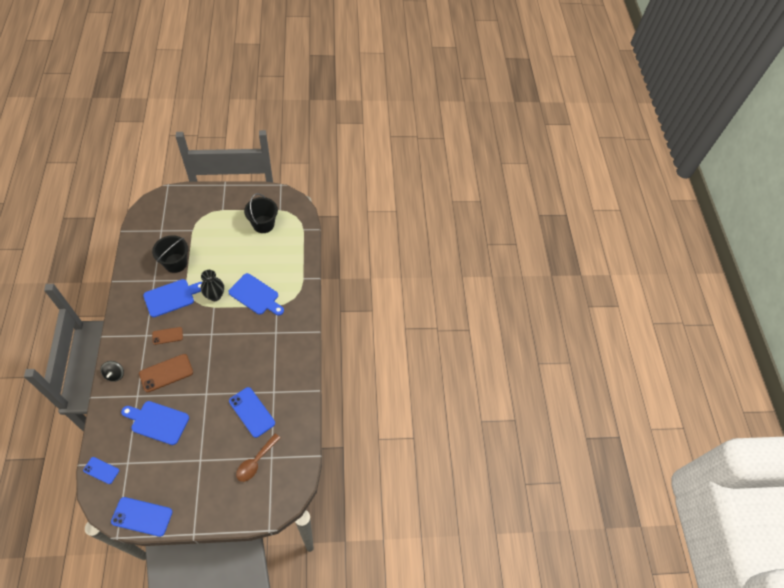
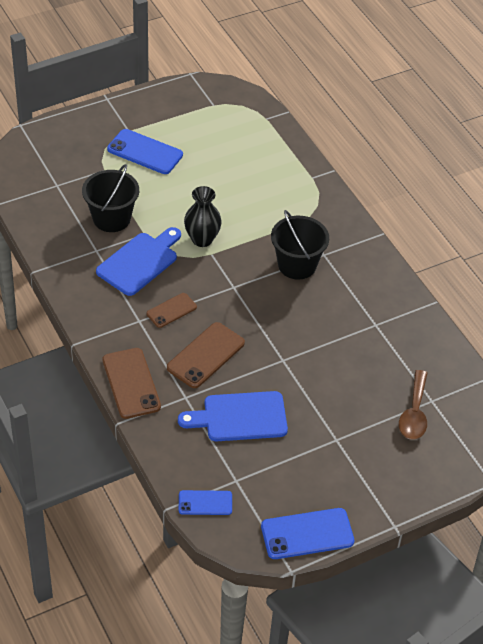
camera: 20 degrees left, 10 degrees down
black spinning top [100,361,124,382] -> brown phone [102,348,161,419]
blue cutting board [229,273,284,316] -> none
blue phone [229,387,275,438] -> blue phone moved to [107,129,183,174]
black bucket [244,193,278,233] -> black bucket moved to [271,210,329,280]

